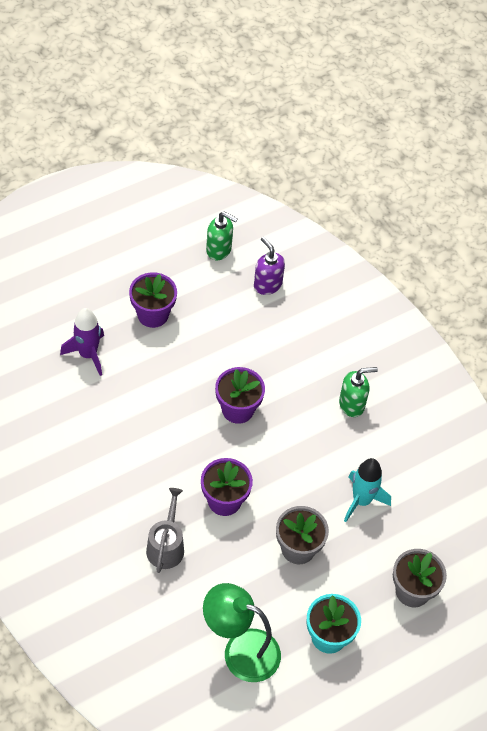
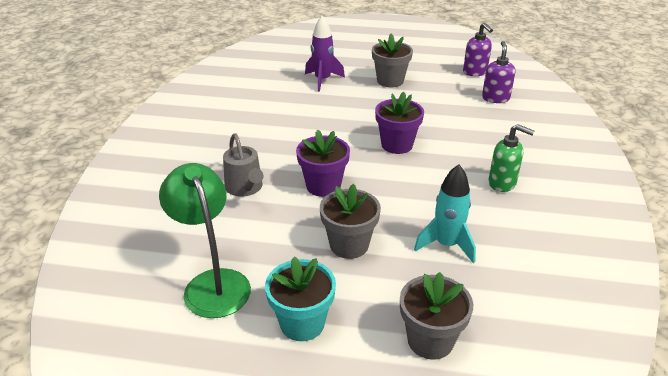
camera: 45 degrees right, 20 degrees down
purple flower pot [129,273,177,328] -> grey flower pot [372,34,413,87]
grey watering can [146,488,184,573] -> grey watering can turned 105 degrees clockwise [223,133,263,197]
green soap dispenser [206,212,238,260] -> purple soap dispenser [463,23,493,76]

